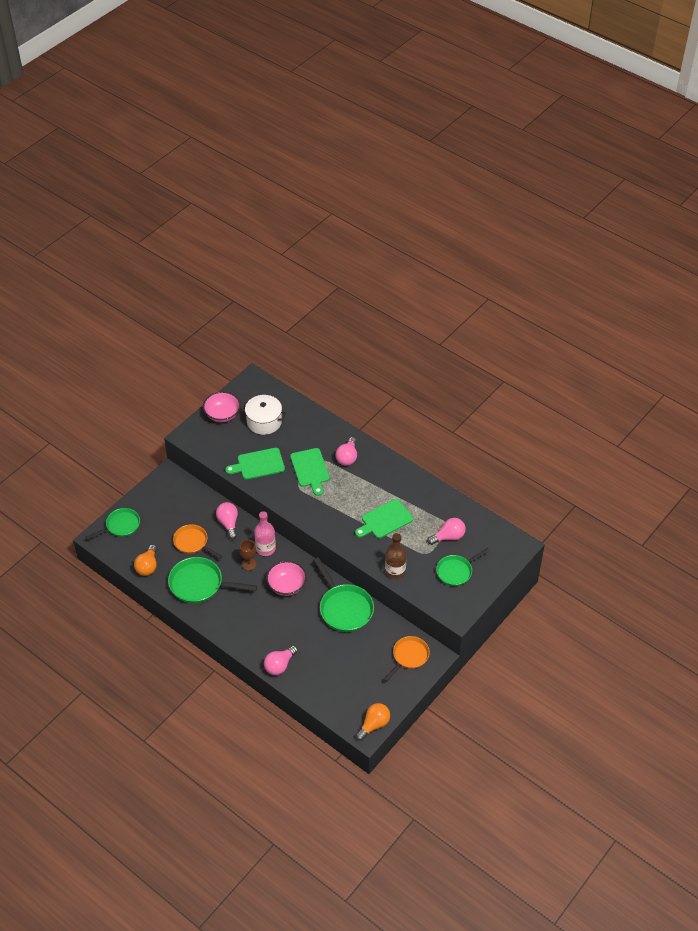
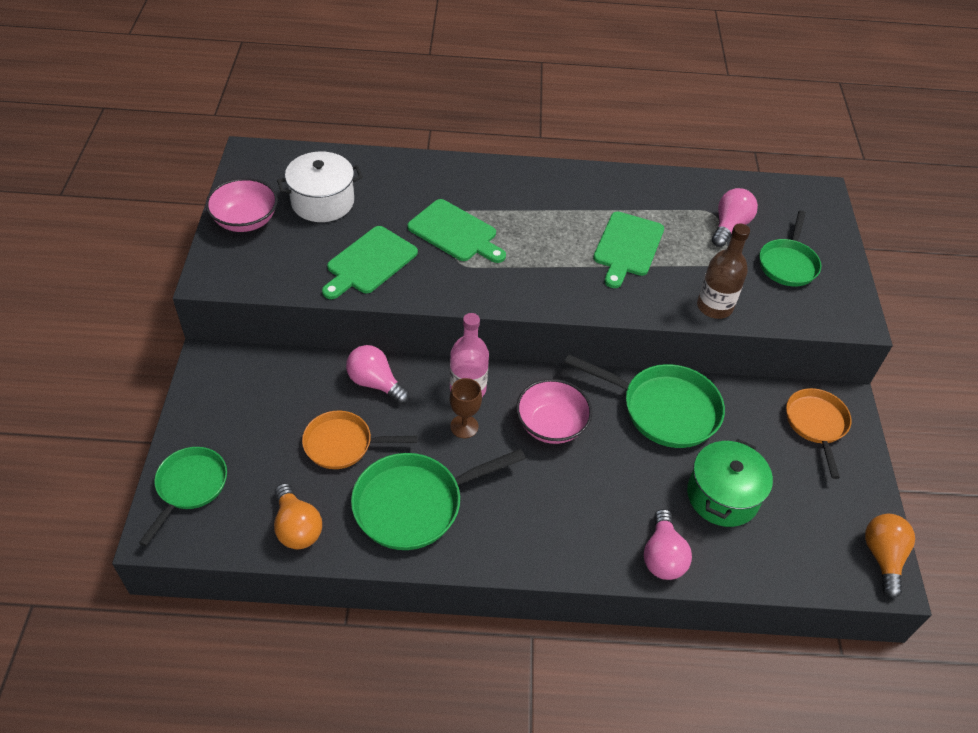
camera: 40 degrees left, 0 degrees up
pink light bulb [336,437,357,466] -> none
none -> green pot [687,439,773,527]

